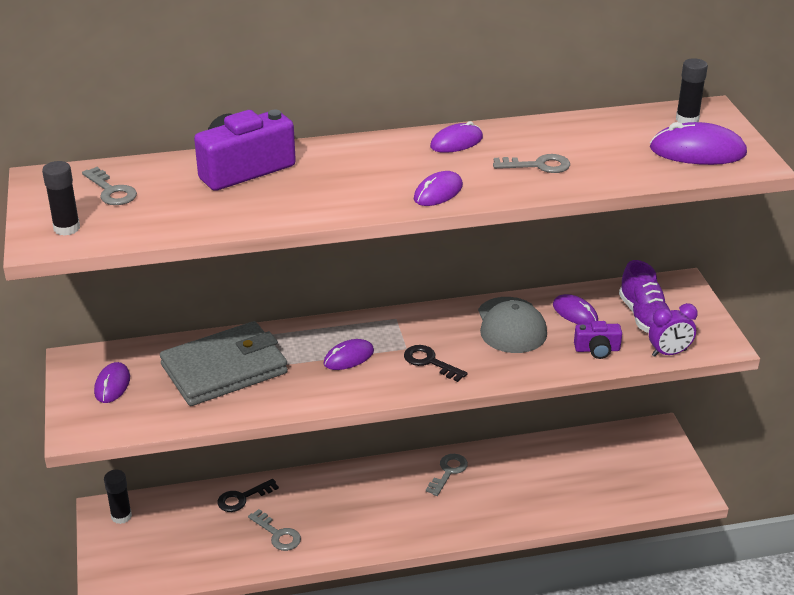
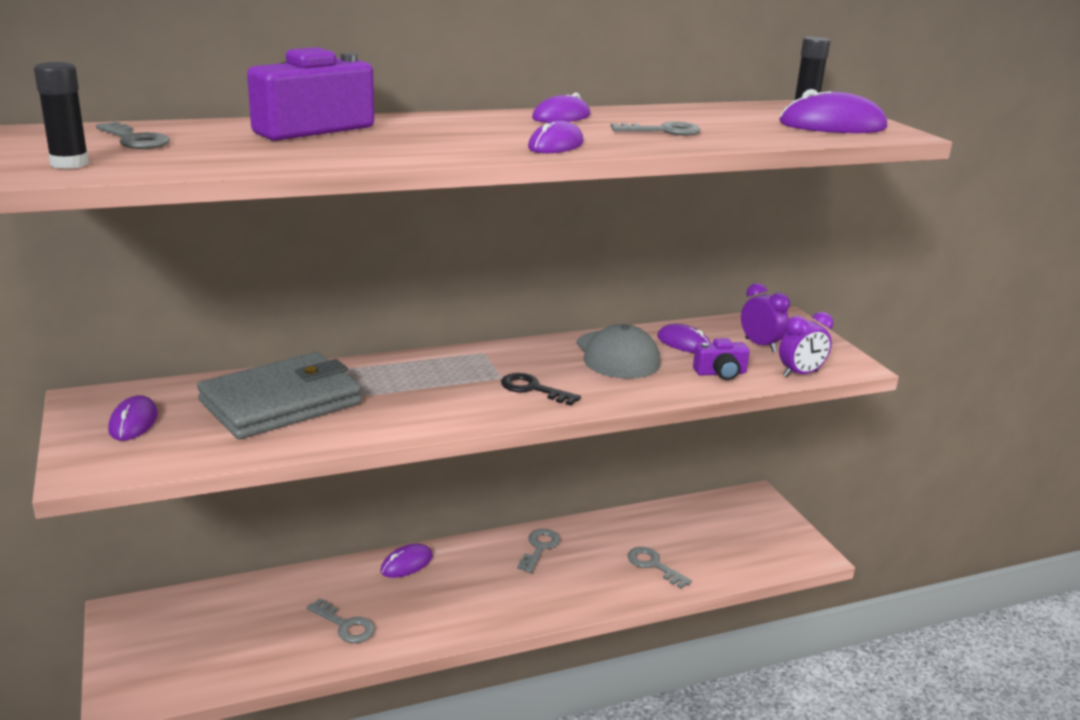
camera: 10 degrees left, 10 degrees down
black glue stick [104,470,132,524] -> none
black key [217,479,279,512] -> none
purple mouse [324,339,374,370] -> purple mouse moved to [381,544,433,578]
purple shoe [619,260,670,333] -> purple clock [741,283,790,352]
none -> grey key [628,547,692,589]

